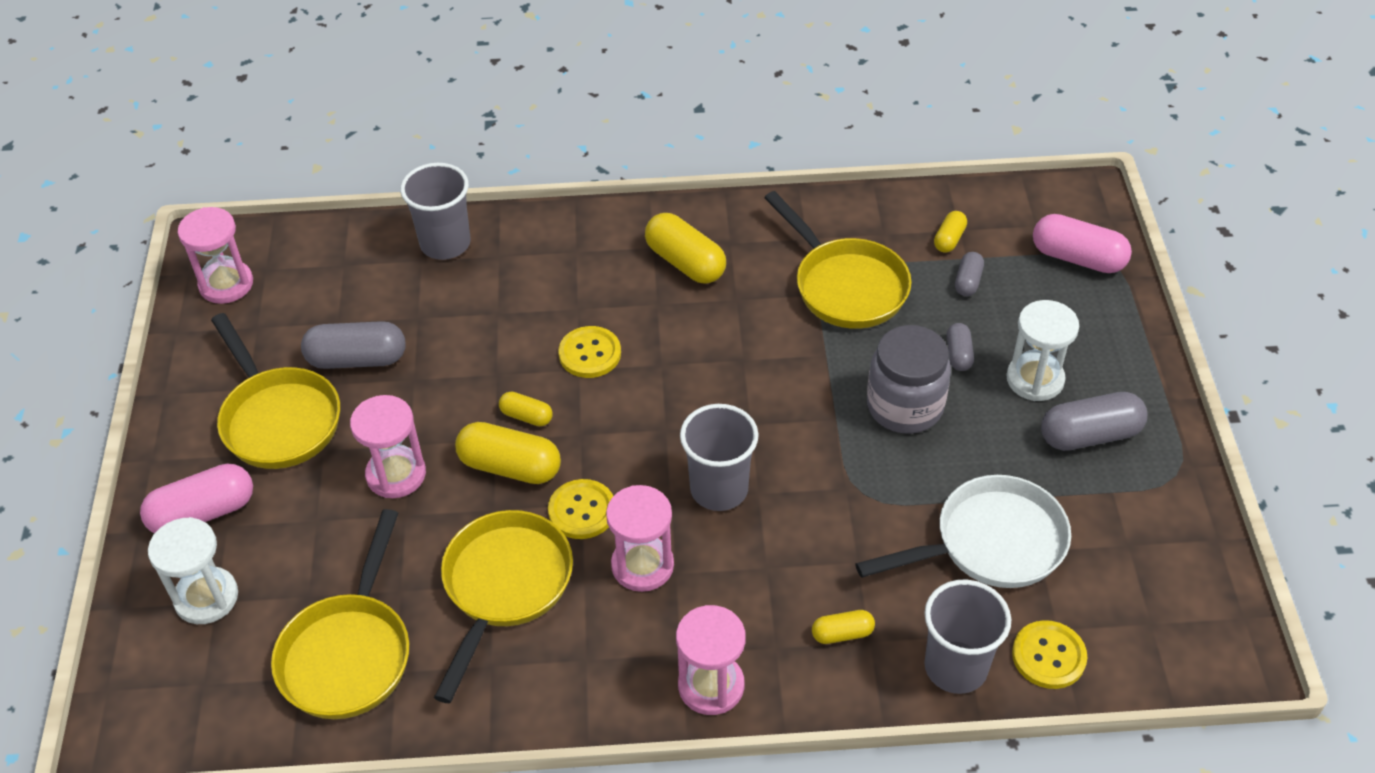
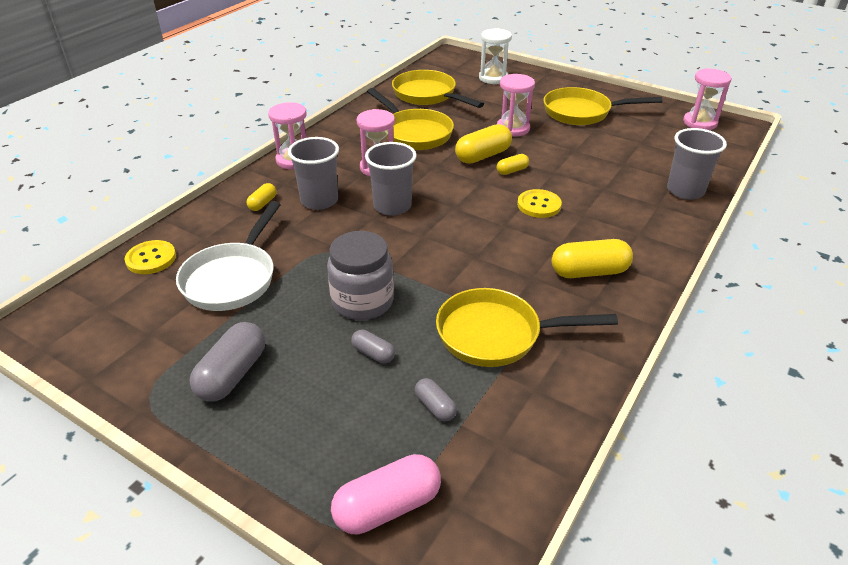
camera: 125 degrees right, 10 degrees down
pink capsule [140,464,253,533] -> none
grey capsule [301,321,405,369] -> none
yellow button [548,479,613,539] -> none
grey cup [924,580,1011,694] -> grey cup moved to [288,137,339,210]
yellow capsule [934,211,967,253] -> none
white hourglass [1006,300,1079,401] -> none

